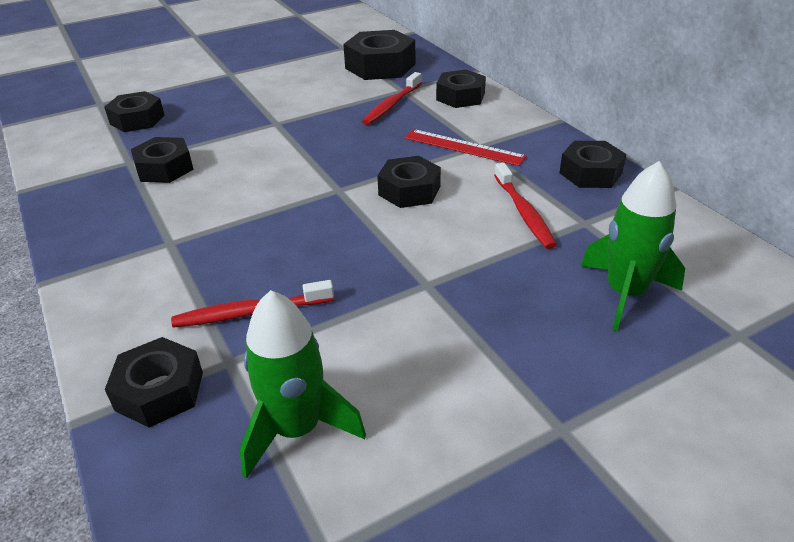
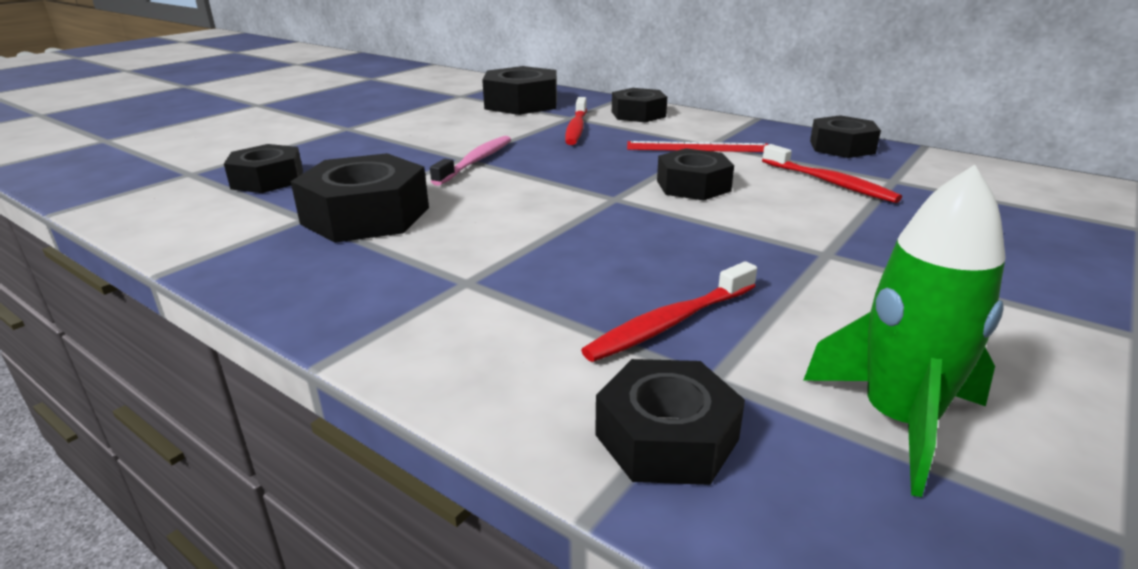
camera: 25 degrees left, 10 degrees down
black nut [131,137,194,183] -> black nut [291,153,429,243], size x1.51
green rocket [581,161,685,331] -> none
none -> pink toothbrush [430,136,511,186]

